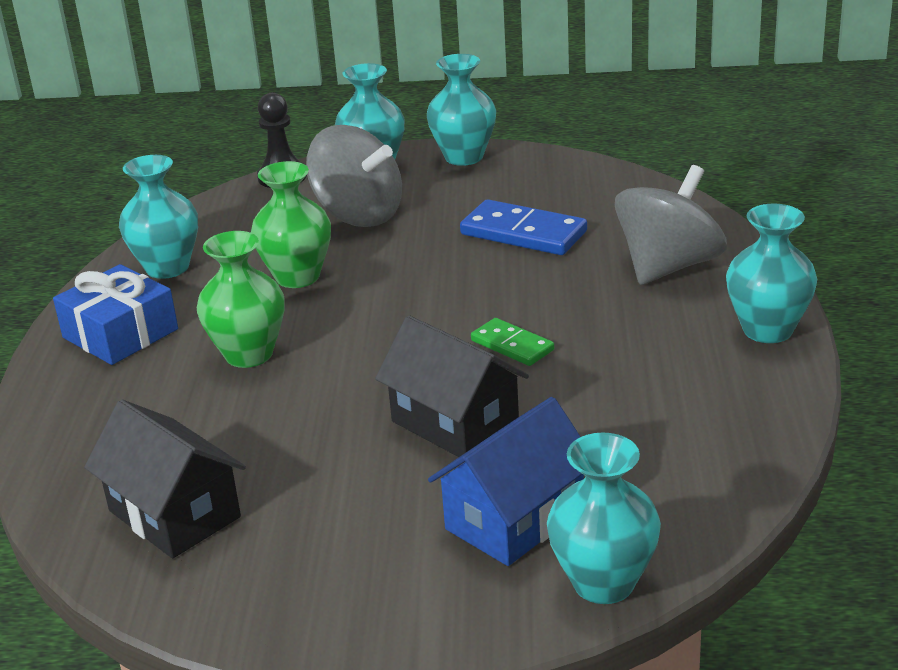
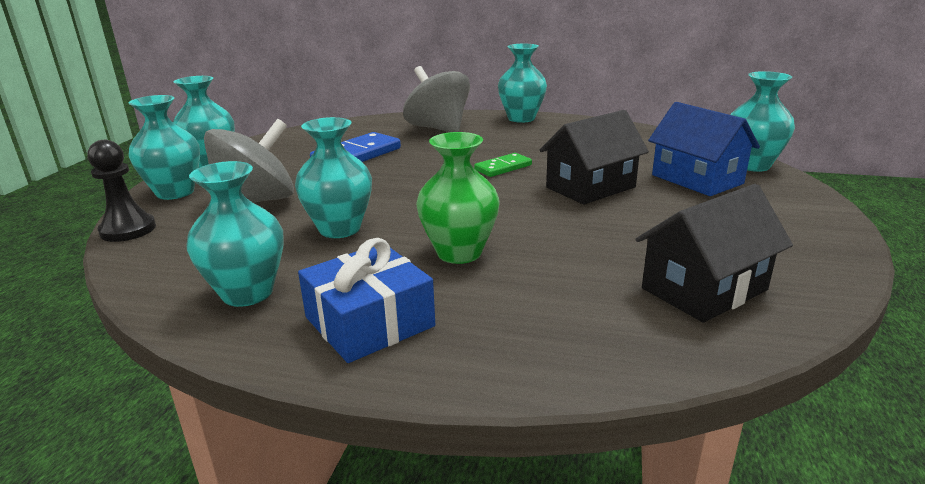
camera: 80 degrees left, 5 degrees down
green vase [251,161,331,288] -> turquoise vase [295,117,372,238]

